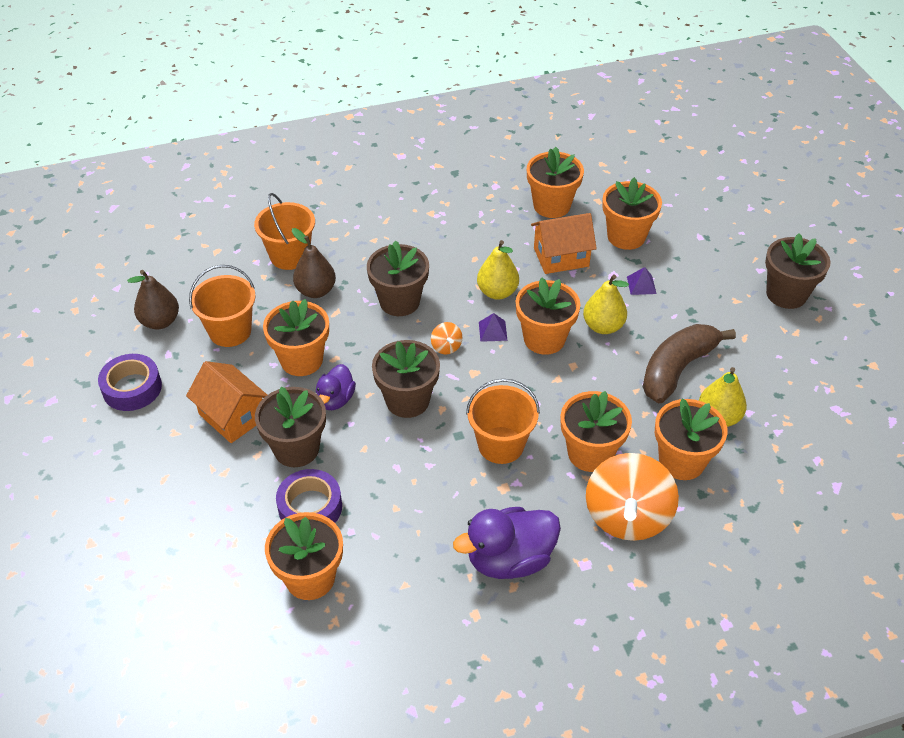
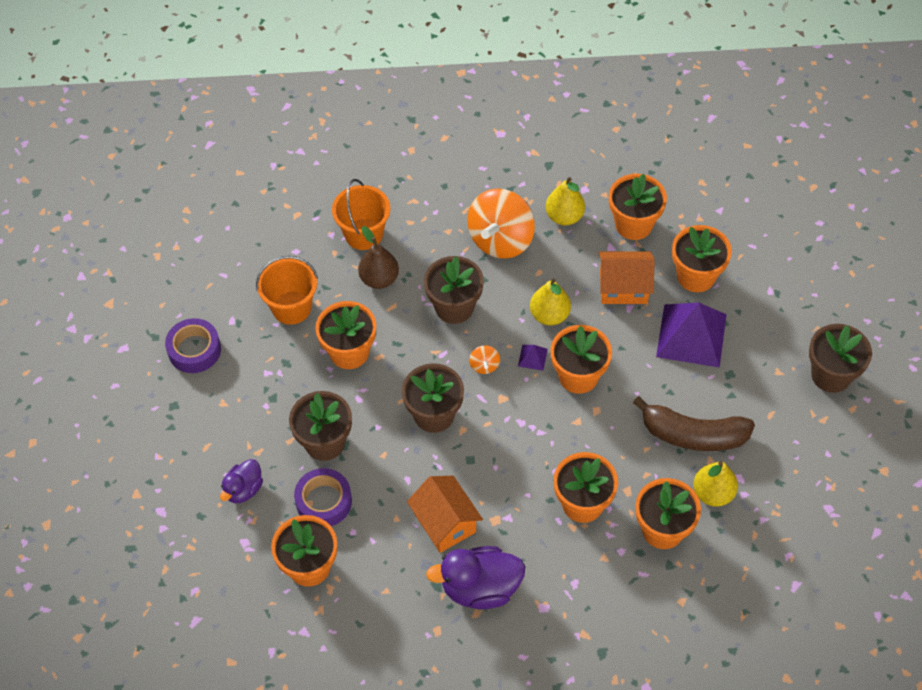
camera: 15 degrees right, 10 degrees up
brown pear [127,270,179,329] -> none
orange house [186,361,267,443] -> orange house moved to [407,476,483,553]
purple duck [316,364,356,410] -> purple duck moved to [220,459,263,503]
orange bucket [466,379,540,464] -> none
yellow pear [583,274,629,334] -> yellow pear moved to [546,177,585,226]
orange spinning top [586,453,679,541] -> orange spinning top moved to [467,189,535,259]
purple pyramid [627,267,657,295] -> purple pyramid [656,302,727,368], size x2.46
brown banana [643,324,736,403] -> brown banana turned 135 degrees counterclockwise [633,396,755,451]

